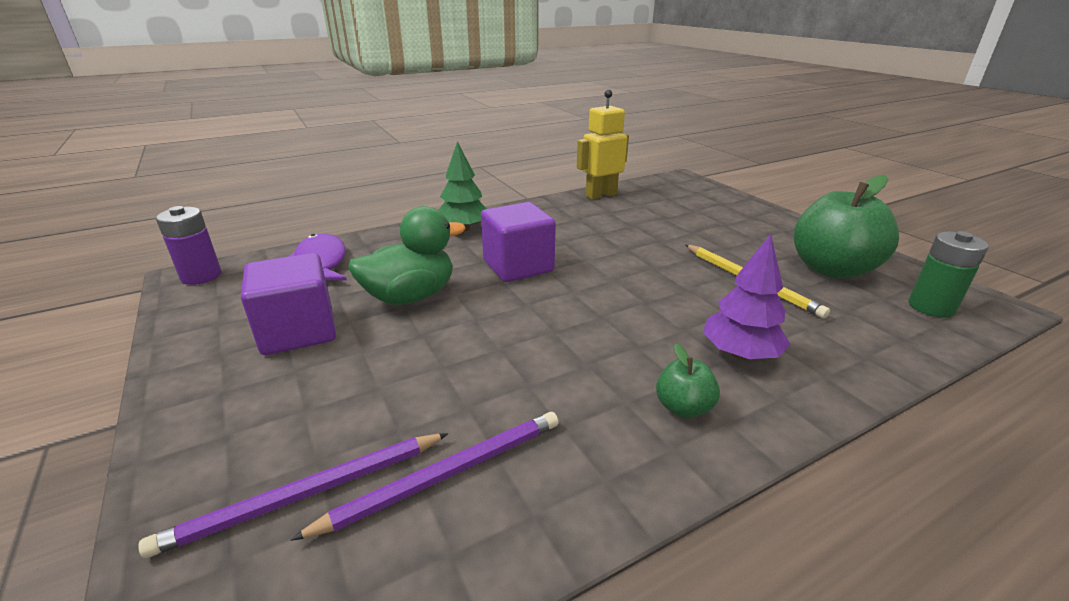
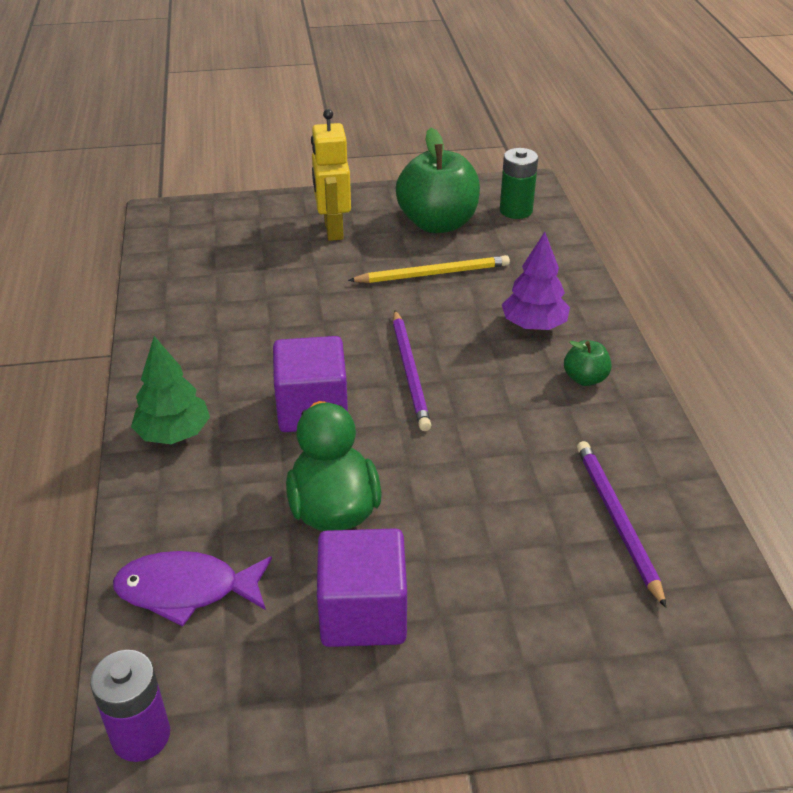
camera: 70 degrees left, 10 degrees up
purple pencil [138,433,449,558] -> purple pencil moved to [393,310,431,431]
yellow robot [577,90,629,200] -> yellow robot moved to [311,109,351,241]

